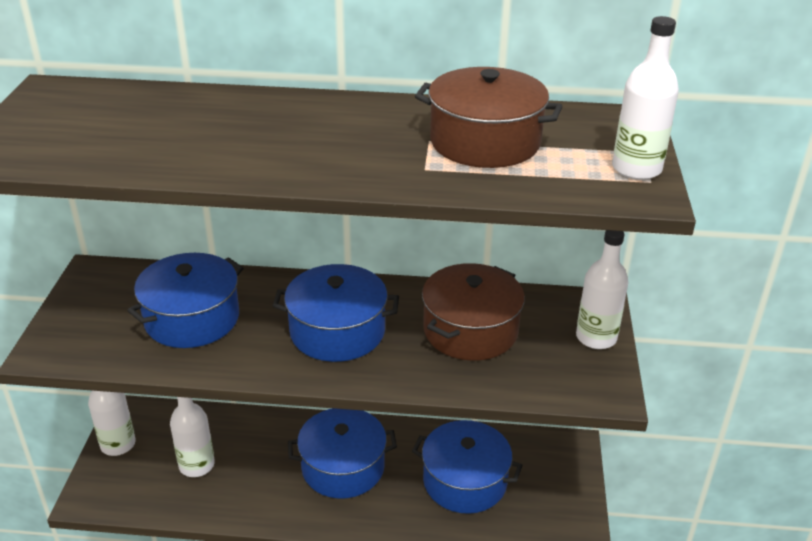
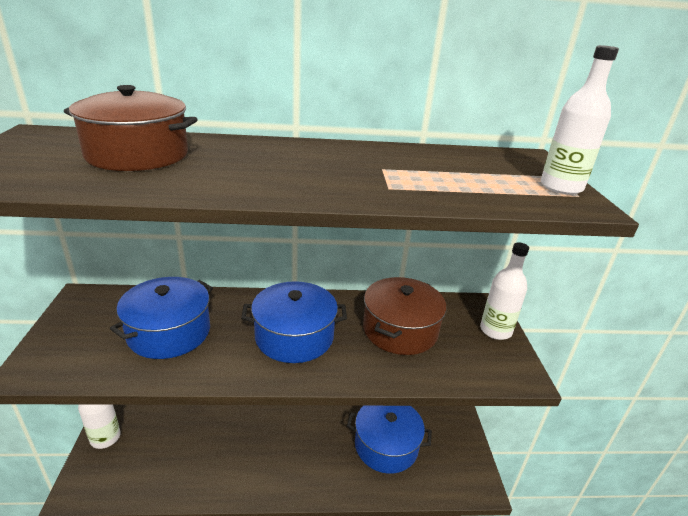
camera: 10 degrees left, 5 degrees down
white bottle [170,397,215,477] -> none
blue pot [288,408,397,499] -> none
brown pot [415,67,563,168] -> brown pot moved to [64,85,198,171]

